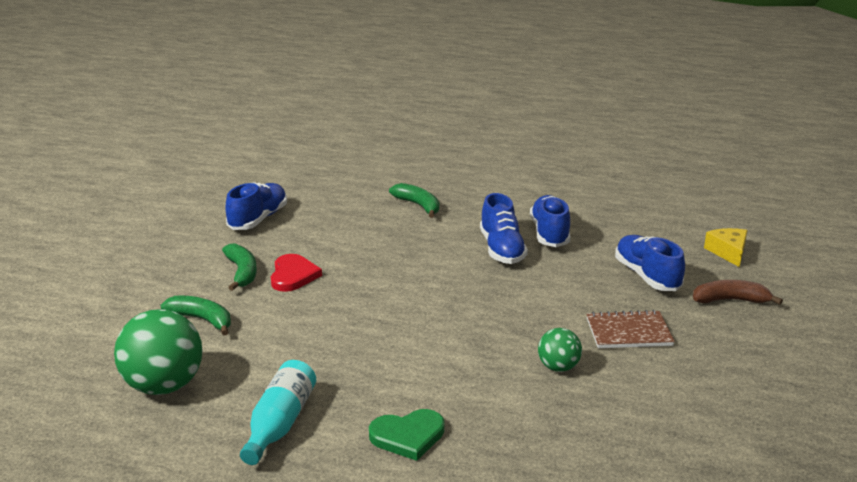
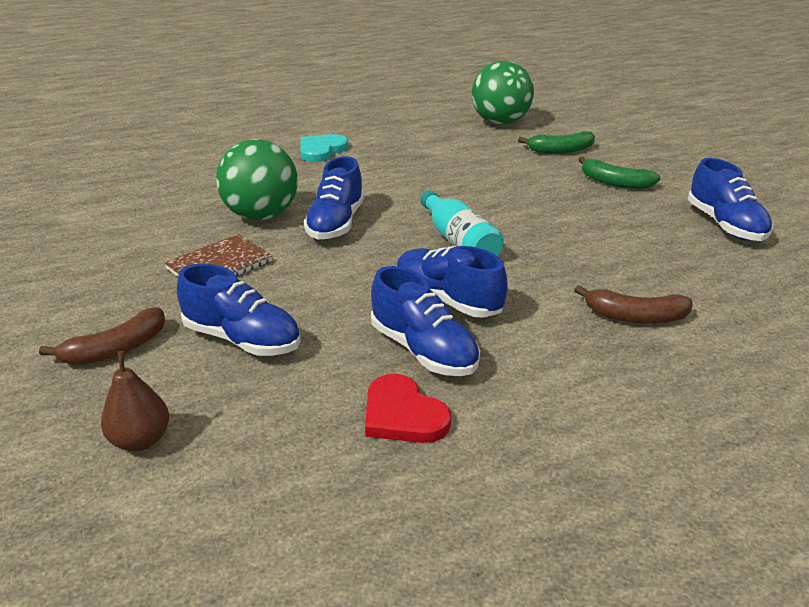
camera: 140 degrees right, 5 degrees up
turquoise bottle [240,360,316,465] -> turquoise bottle moved to [420,190,504,256]
red heart [271,254,322,292] -> red heart moved to [365,374,451,443]
green heart [369,409,445,461] -> turquoise heart [300,134,348,162]
green banana [389,183,439,218] -> brown banana [574,285,693,324]
green ball [538,328,582,372] -> green ball [216,139,298,221], size x1.87
yellow cheese [704,228,747,267] -> brown pear [101,351,169,451]
none -> blue shoe [304,156,364,240]

